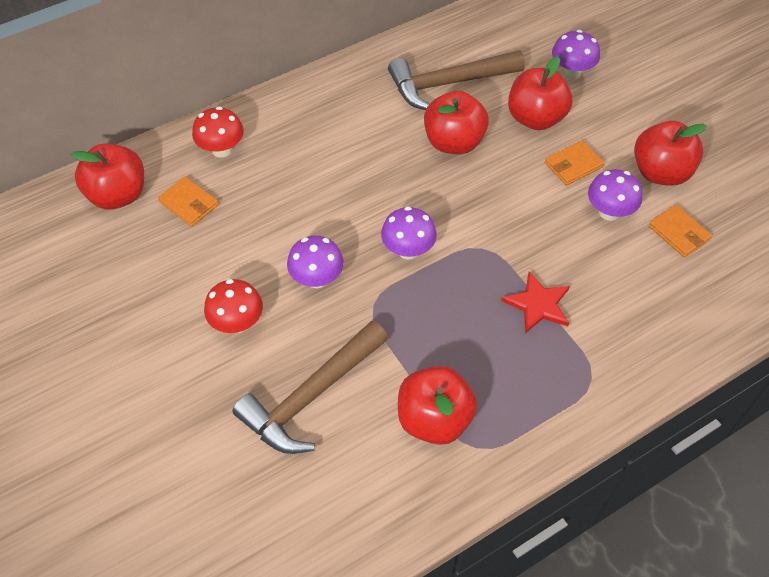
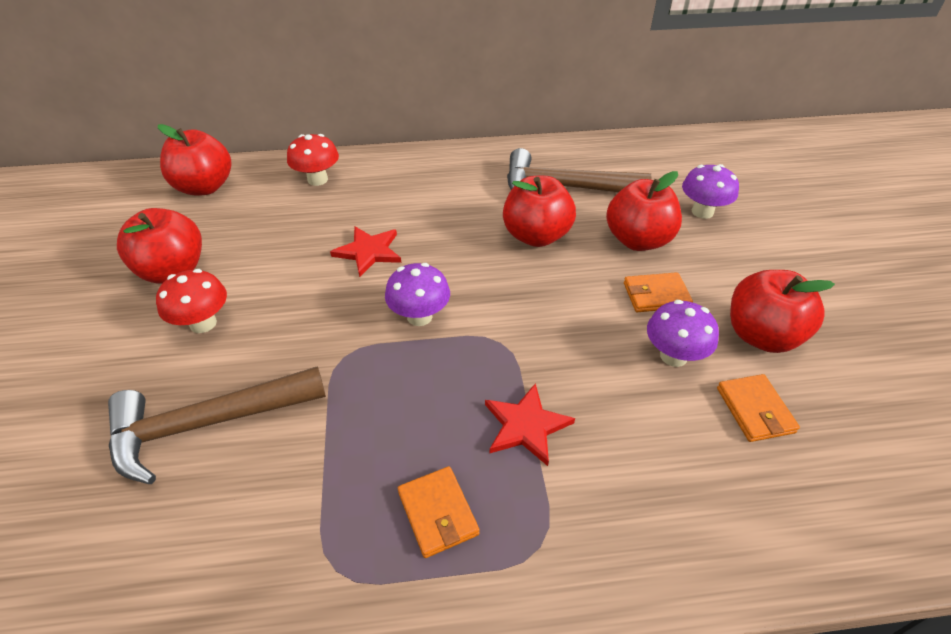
camera: 25 degrees right, 10 degrees down
orange wallet [158,177,219,226] -> orange wallet moved to [398,466,480,558]
purple mushroom [287,236,344,288] -> none
red apple [398,366,477,445] -> red apple moved to [117,208,202,284]
none -> red star [330,226,401,277]

